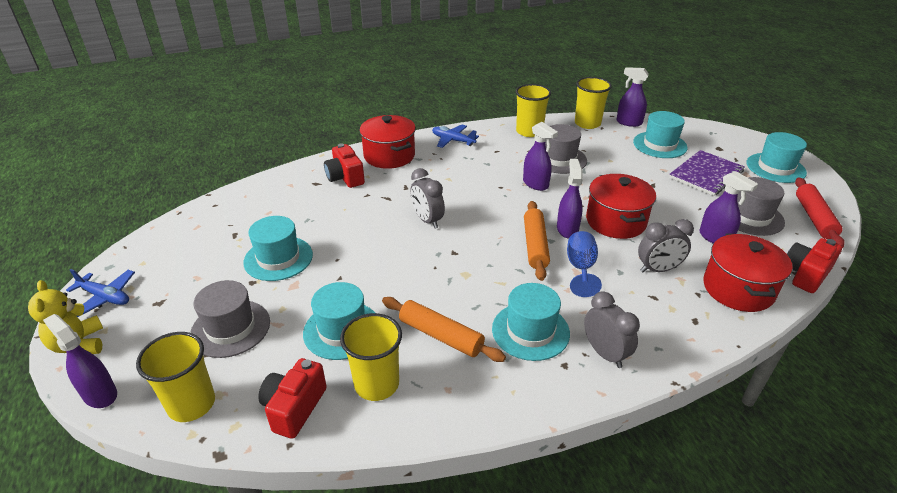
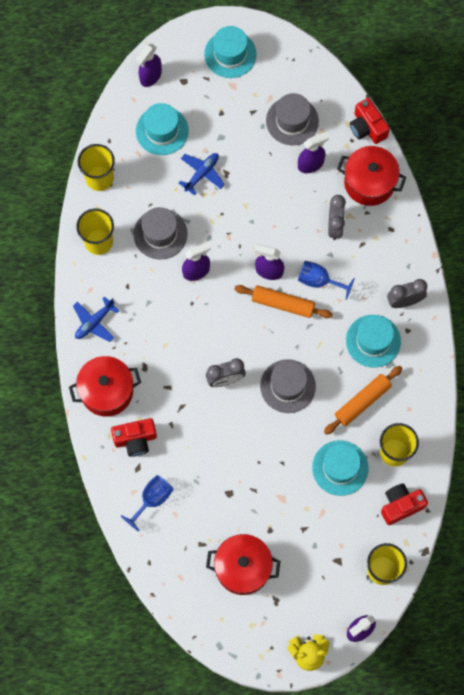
camera: 75 degrees left, 35 degrees up
blue plane [66,269,135,317] -> blue plane moved to [179,153,225,196]
grey hat [190,280,270,358] -> grey hat moved to [260,359,316,413]
turquoise hat [243,216,313,281] -> none
red camera [258,358,327,439] -> red camera turned 120 degrees clockwise [381,483,428,525]
red pot [586,174,656,239] -> red pot moved to [206,534,281,595]
purple spray bottle [616,67,649,127] -> purple spray bottle moved to [136,43,162,87]
purple notebook [669,150,745,196] -> none
red rolling pin [795,177,845,248] -> none
none -> blue goblet [121,475,174,531]

